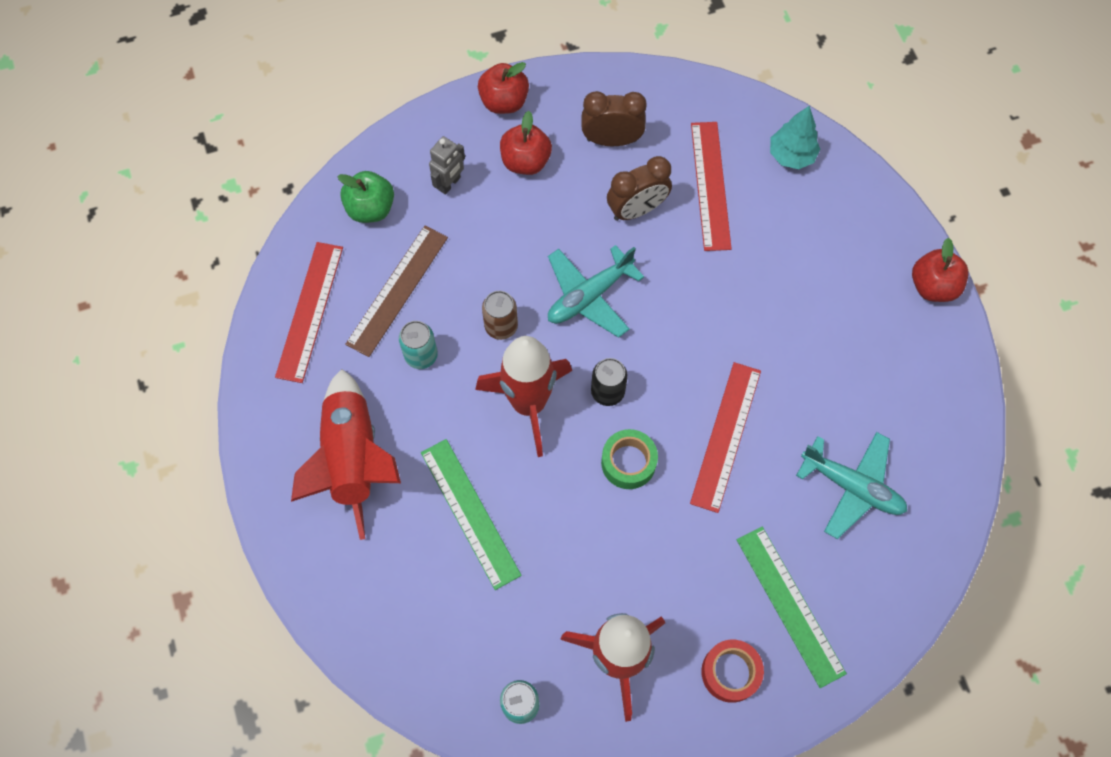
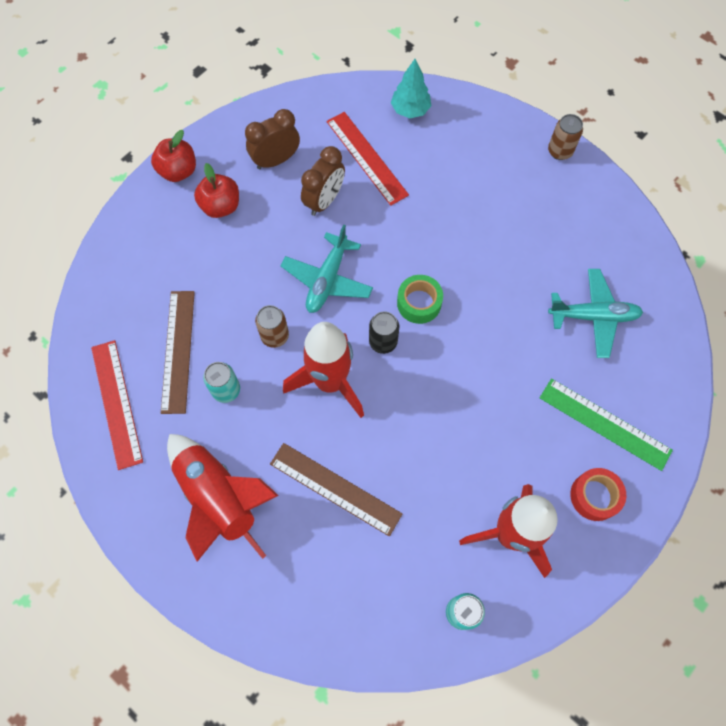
camera: 30 degrees left, 0 degrees up
green apple [337,171,394,223] -> none
green ruler [421,439,522,590] -> brown ruler [270,443,402,537]
grey robot [429,136,465,195] -> none
green tape [601,429,658,489] -> green tape moved to [397,275,443,324]
red ruler [690,362,761,513] -> none
red apple [912,238,969,302] -> brown can [548,114,583,160]

